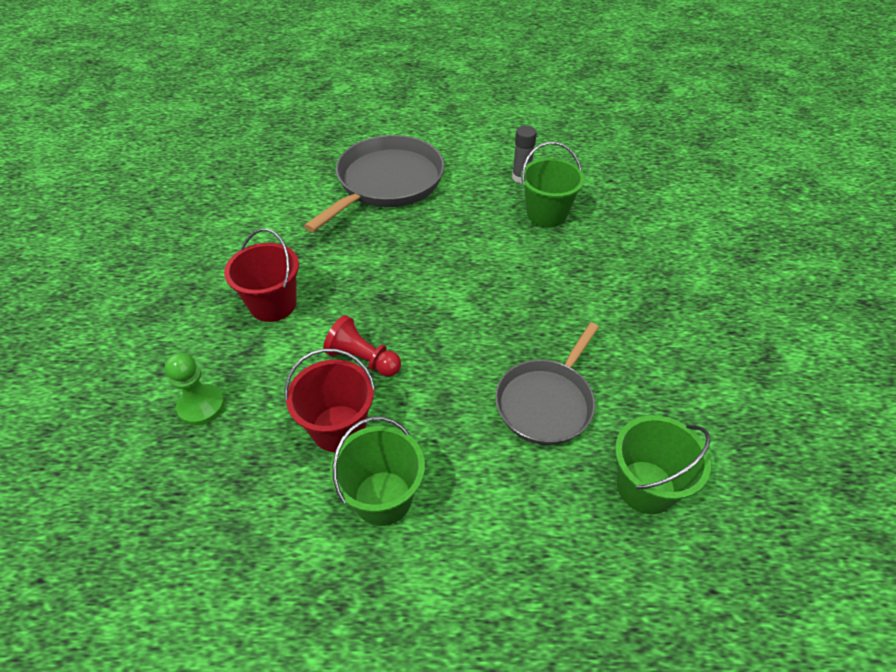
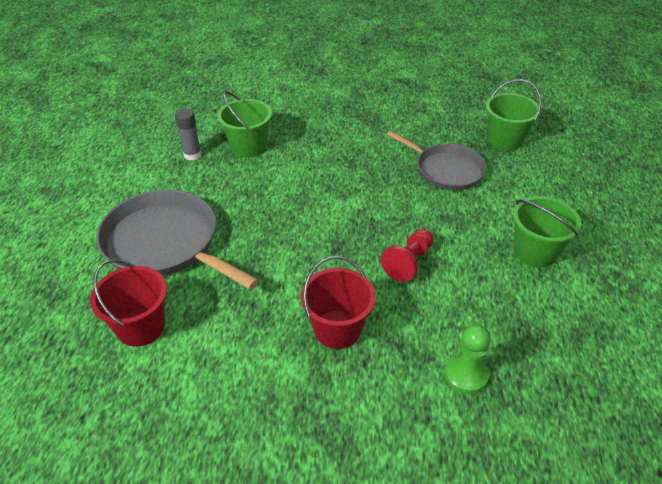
camera: 85 degrees left, 5 degrees down
red bucket [285,349,375,452] -> red bucket moved to [90,259,167,347]

